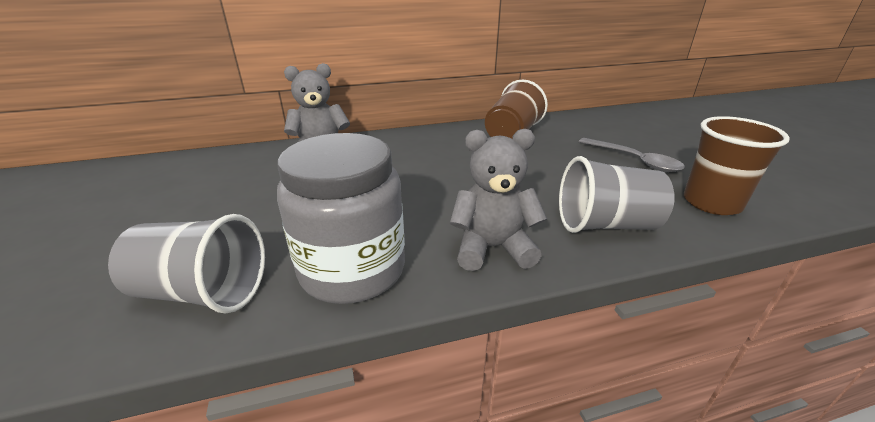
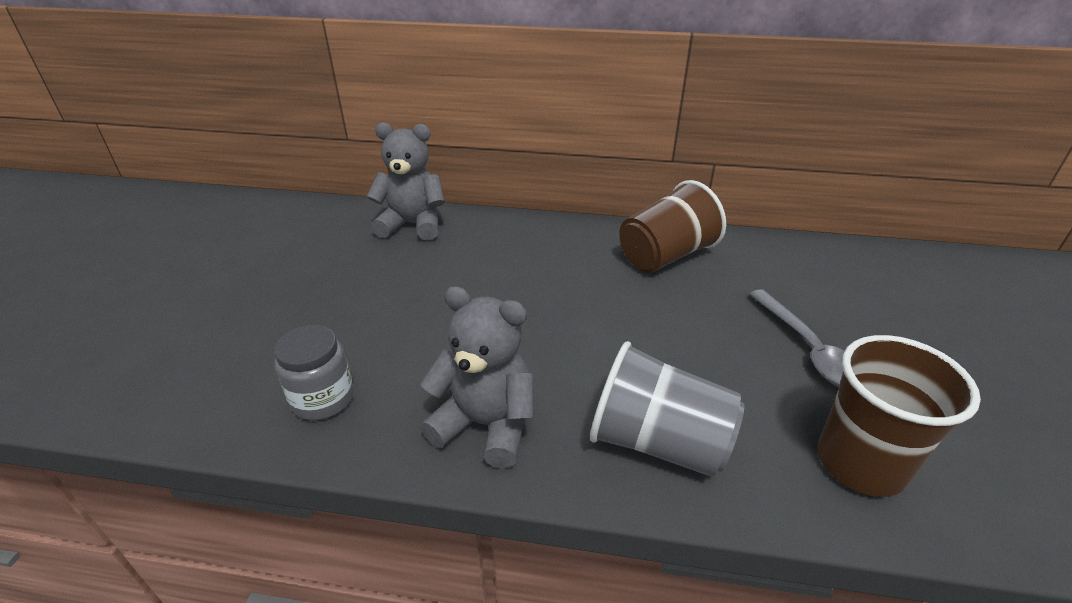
camera: 25 degrees right, 5 degrees up
grey cup [108,214,265,313] -> none
grey jar [277,133,405,304] -> grey jar [274,325,354,421], size x0.52

